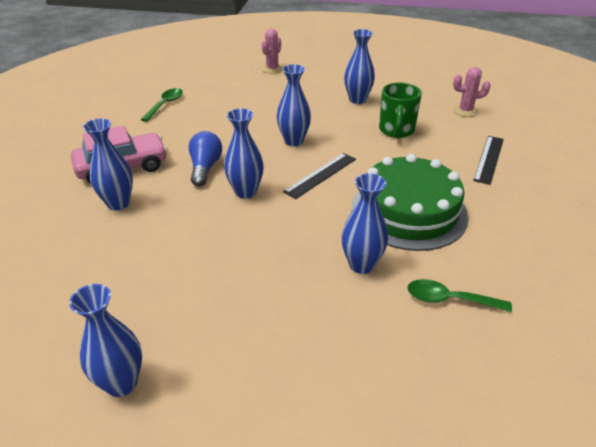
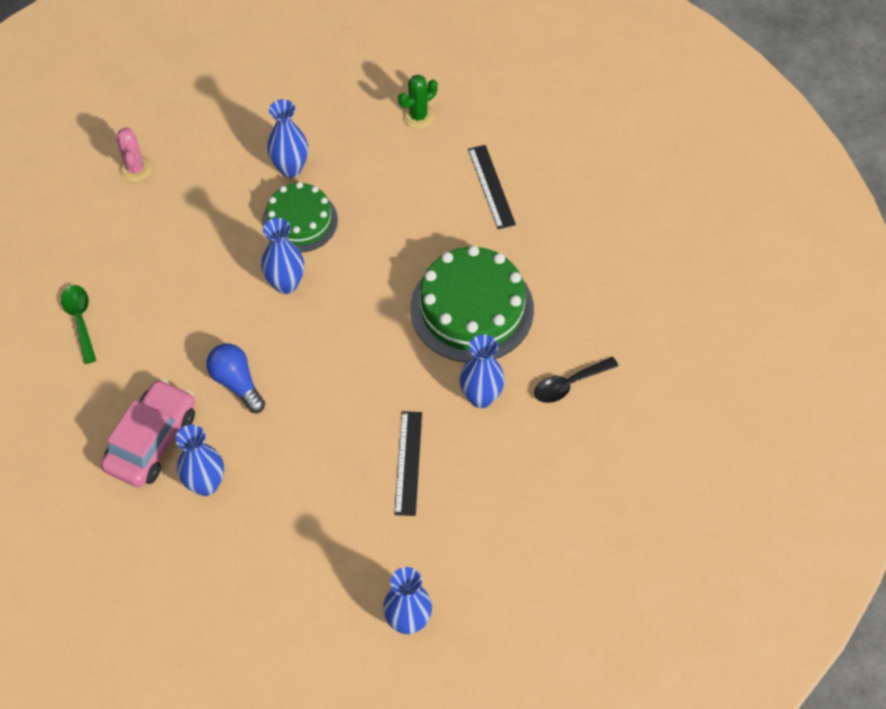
camera: 40 degrees left, 20 degrees up
blue vase [224,108,264,199] -> none
black ruler [283,153,356,199] -> black ruler moved to [394,411,422,516]
green mug [379,83,422,138] -> none
green spoon [407,279,512,312] -> black spoon [534,357,618,403]
pink cactus [453,67,491,117] -> green cactus [398,74,438,129]
none -> green cake [262,182,338,253]

